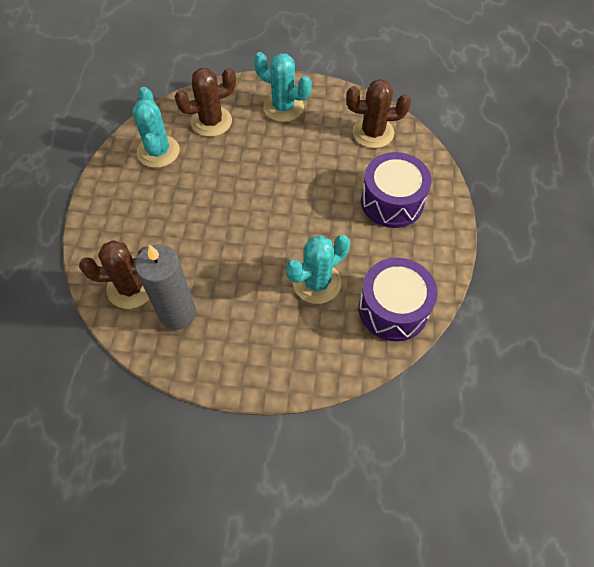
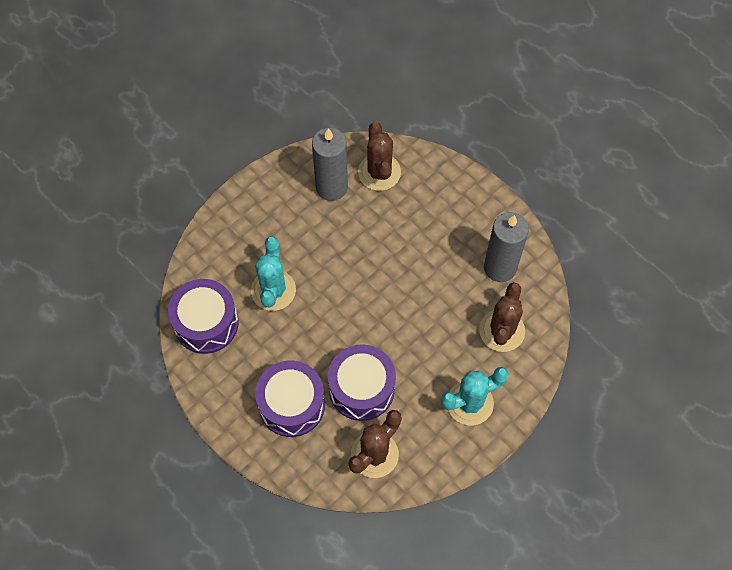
camera: 130 degrees right, 5 degrees up
brown cactus [79,240,149,309] -> brown cactus turned 45 degrees counterclockwise [358,122,401,191]
turquoise cactus [132,87,180,168] -> grey candle [484,212,529,282]
none -> purple drum [328,345,396,421]

